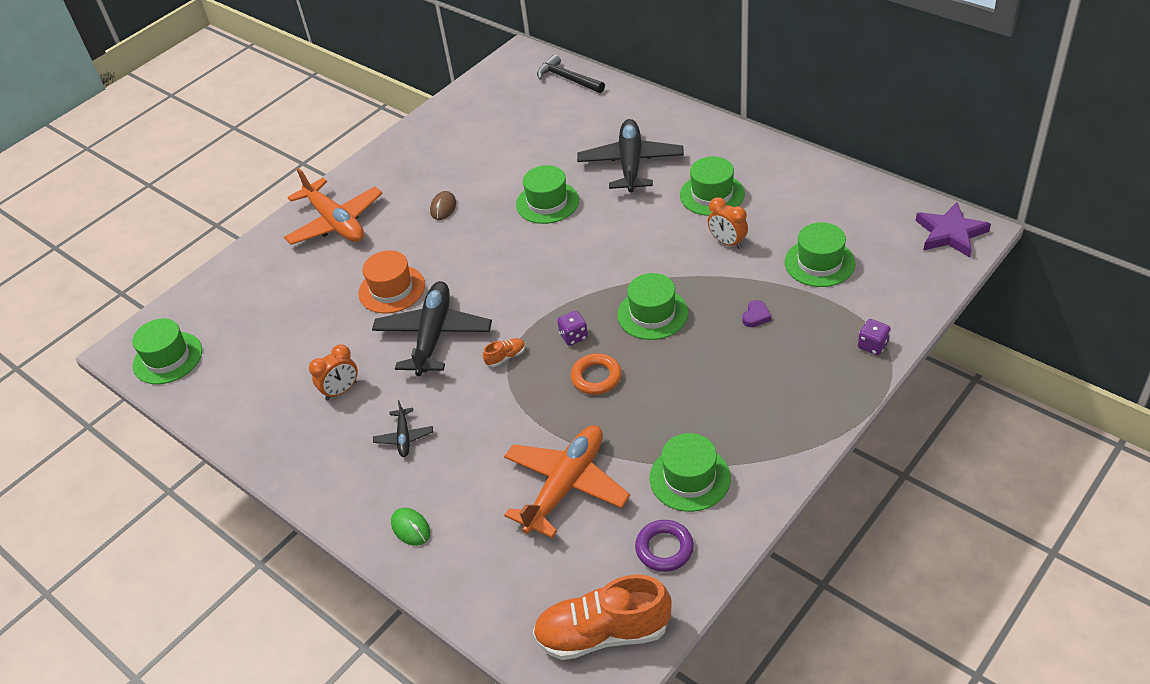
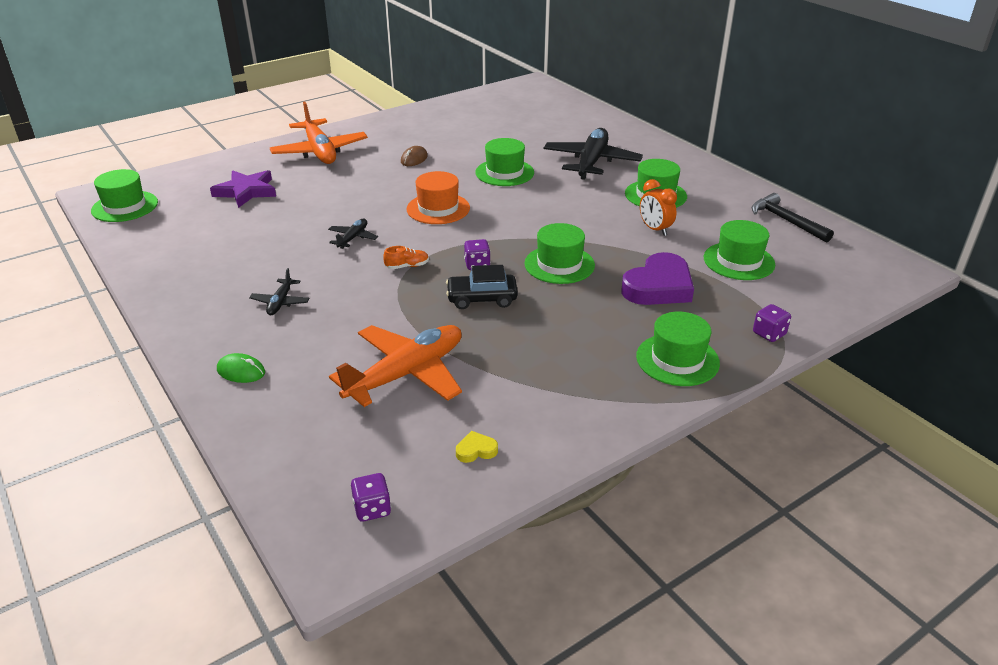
camera: 10 degrees right, 10 degrees down
orange clock [309,345,358,400] -> none
orange hat [358,250,425,314] -> orange hat moved to [407,171,470,224]
black plane [372,281,492,376] -> black plane [328,219,378,249], size x0.47
green mouse [391,508,430,546] -> green mouse turned 45 degrees counterclockwise [217,353,265,383]
orange shoe [533,574,672,660] -> purple dice [351,473,391,522]
black hammer [537,54,605,93] -> black hammer moved to [752,193,834,243]
orange ring [571,353,622,395] -> black car [446,265,518,309]
purple ring [635,520,694,572] -> yellow heart [456,431,498,463]
green hat [650,433,731,512] -> green hat moved to [636,312,720,386]
purple heart [742,300,771,327] -> purple heart [621,252,694,305], size x2.42
purple star [916,202,991,257] -> purple star moved to [210,170,276,208]

